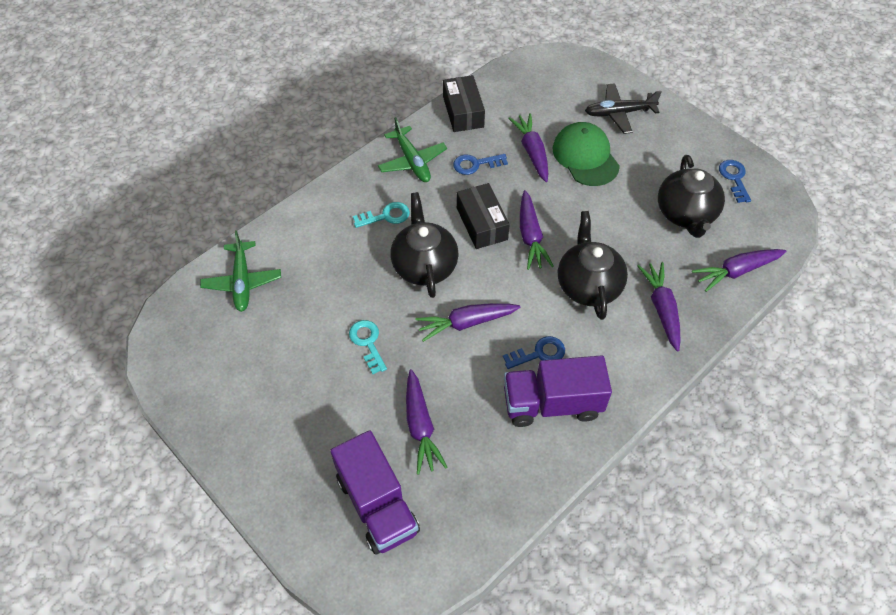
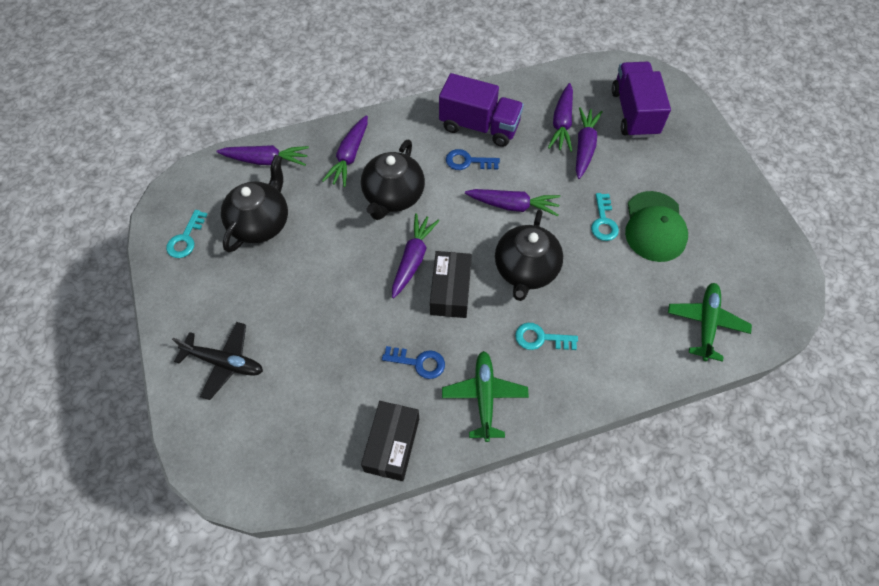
camera: 155 degrees left, 5 degrees up
purple carrot [508,113,548,182] -> purple carrot moved to [548,83,573,152]
green cap [553,122,620,186] -> green cap moved to [625,191,688,262]
blue key [719,160,751,203] -> turquoise key [166,210,208,258]

